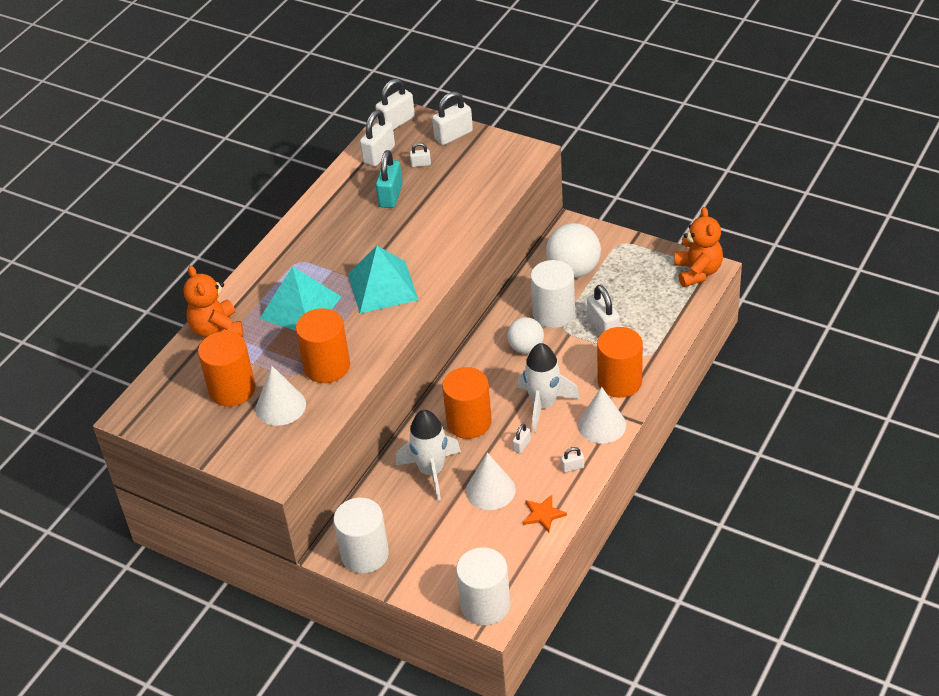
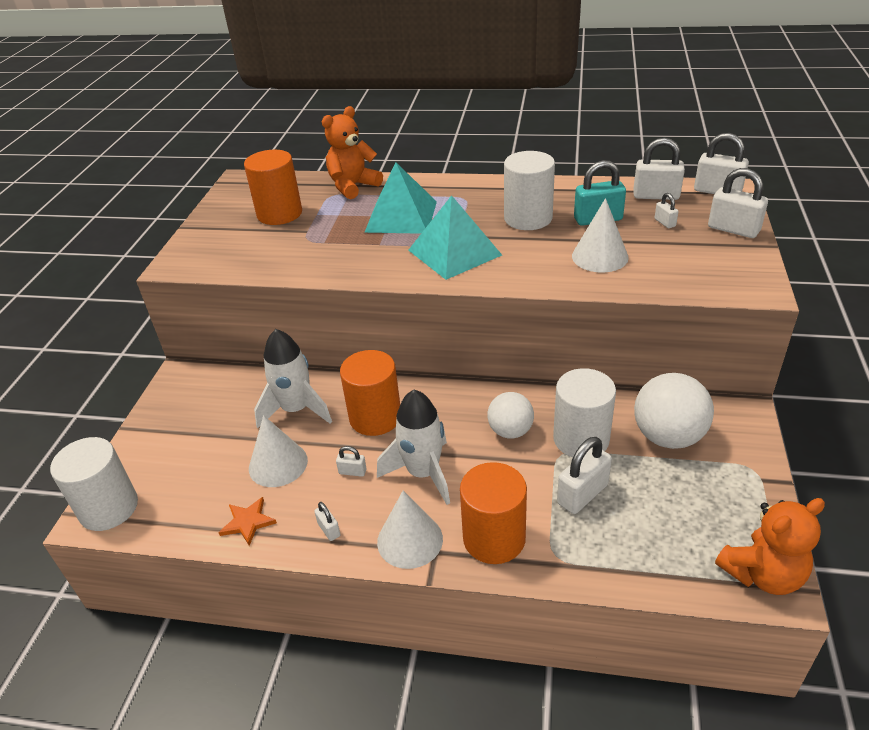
camera: 70 degrees right, 5 degrees down
white cone [256,366,306,426] -> white cone moved to [572,198,629,272]
orange cylinder [296,308,350,383] -> none
white cylinder [334,498,389,573] -> white cylinder moved to [504,151,555,230]

